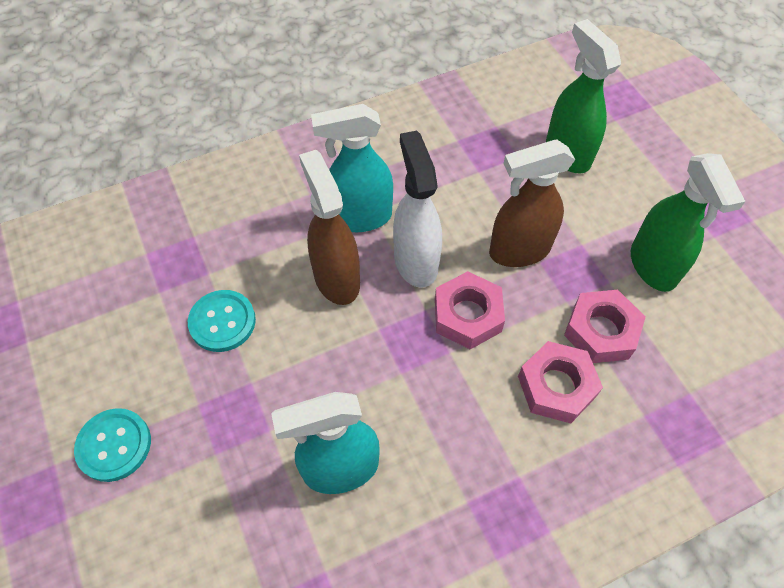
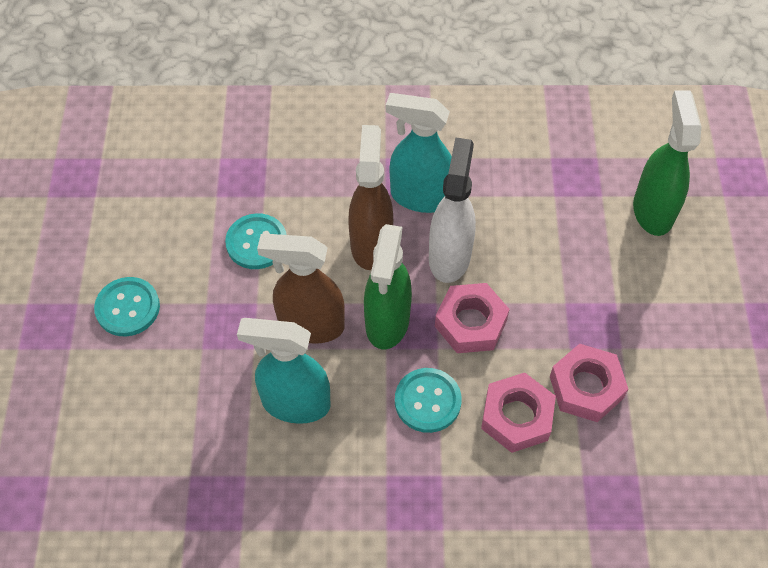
camera: 25 degrees right, 0 degrees up
brown spray bottle [489,140,575,267] -> brown spray bottle moved to [257,234,345,344]
green spray bottle [631,153,746,292] -> green spray bottle moved to [364,224,412,349]
none -> turquoise button [395,368,462,433]

